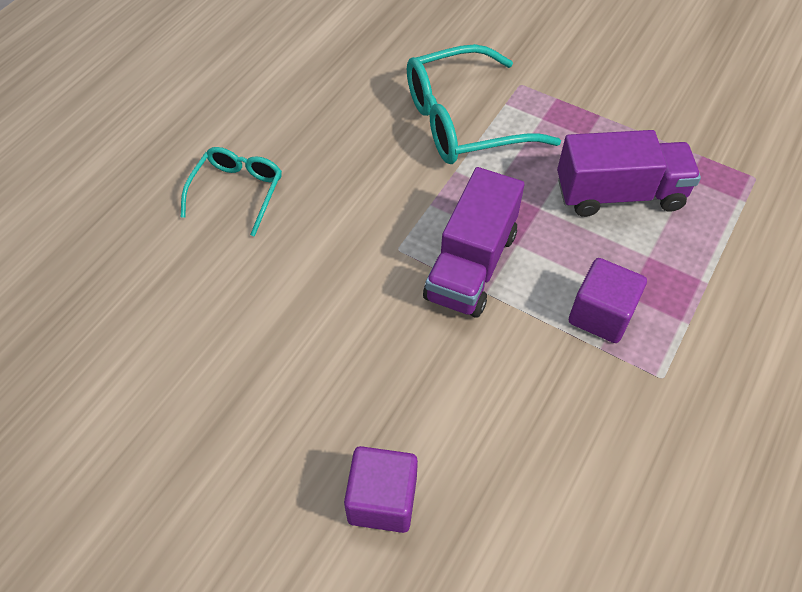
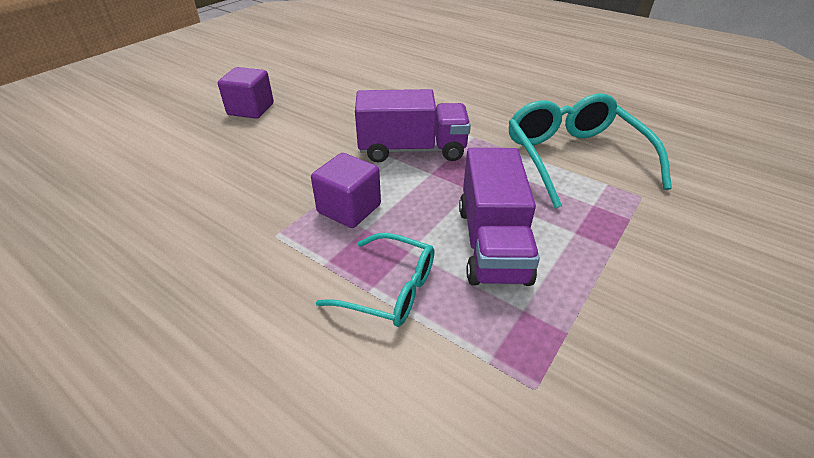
camera: 95 degrees right, 15 degrees down
turquoise glasses [181,147,282,237] -> turquoise glasses moved to [316,233,434,327]
purple truck [423,167,524,318] -> purple truck turned 150 degrees clockwise [355,89,471,163]

